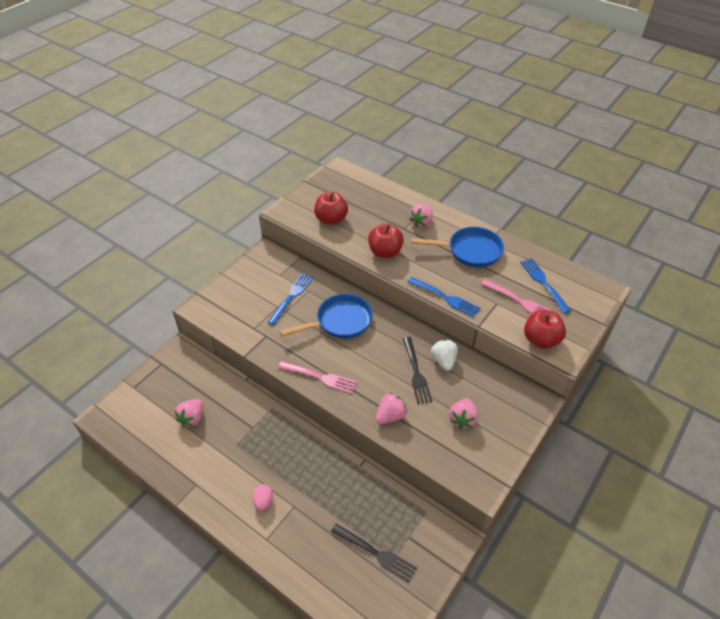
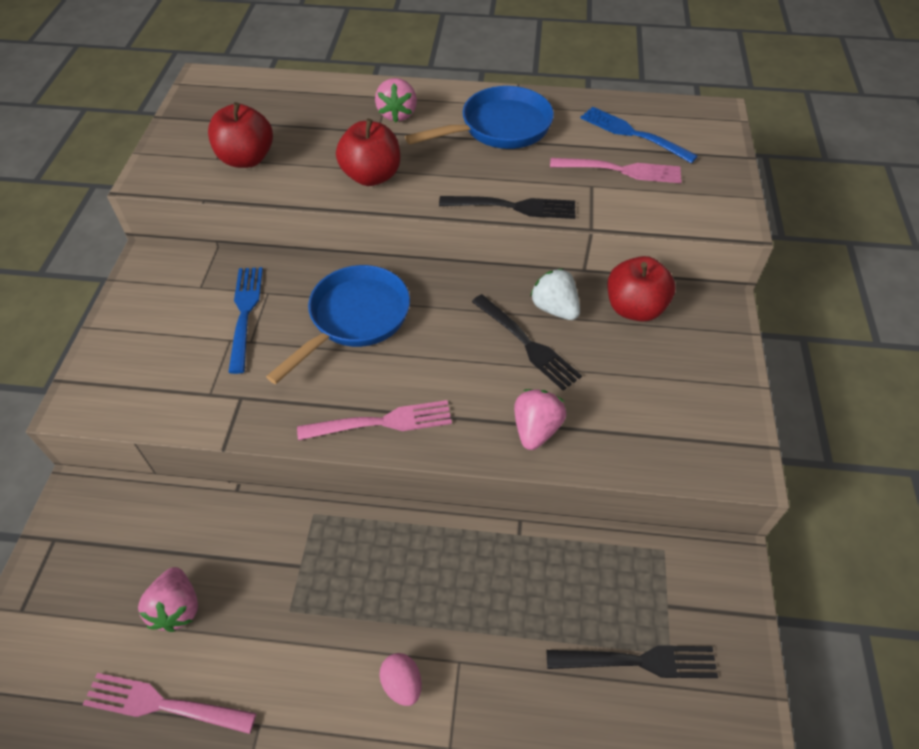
camera: 30 degrees left, 5 degrees up
blue fork [407,277,481,318] -> black fork [439,196,575,219]
pink strawberry [449,398,478,429] -> none
red apple [524,310,566,349] -> red apple moved to [607,256,676,322]
none -> pink fork [83,673,256,734]

